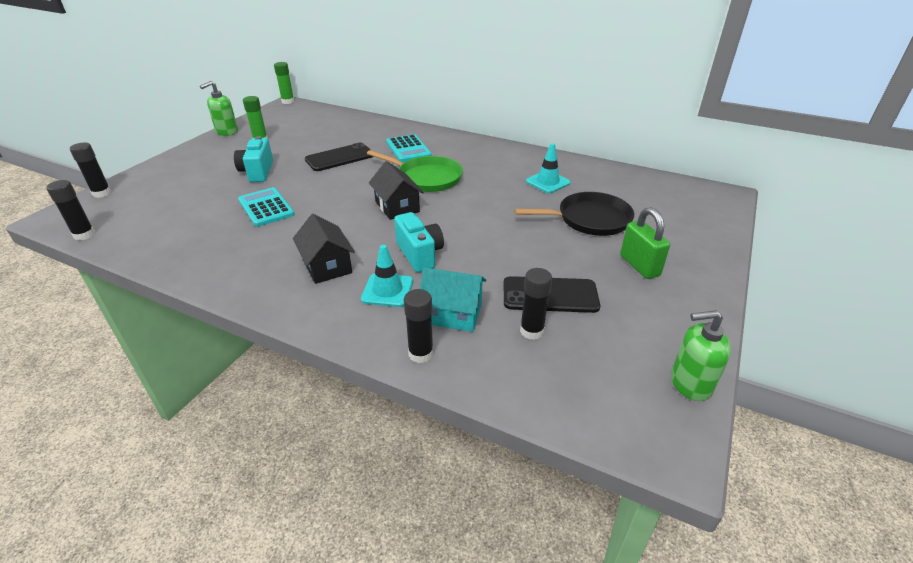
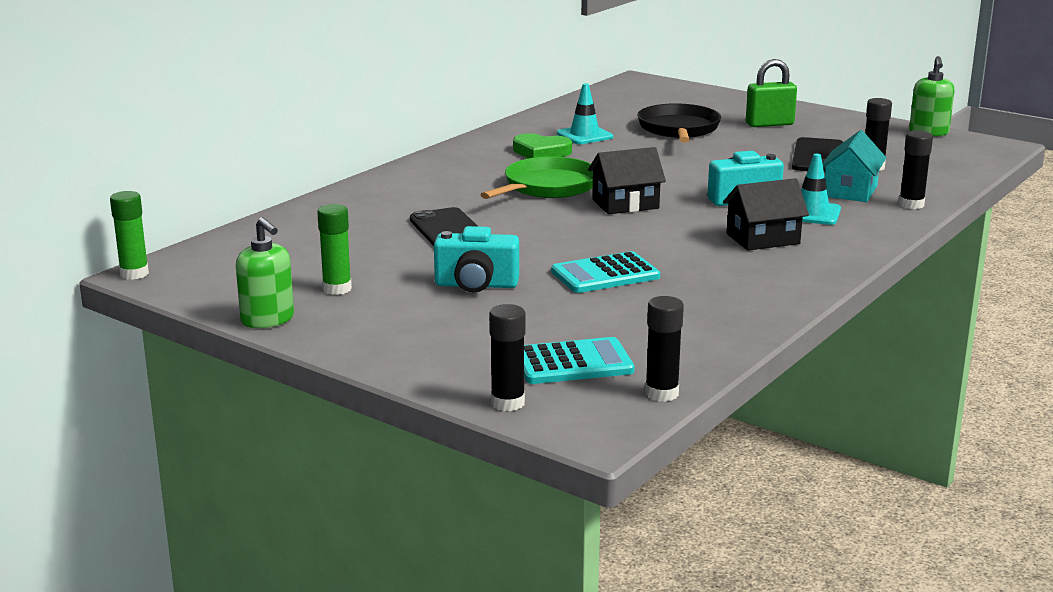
camera: 80 degrees left, 15 degrees down
turquoise calculator [386,134,432,162] -> turquoise calculator moved to [524,337,635,384]
none -> green heart [513,133,572,159]

